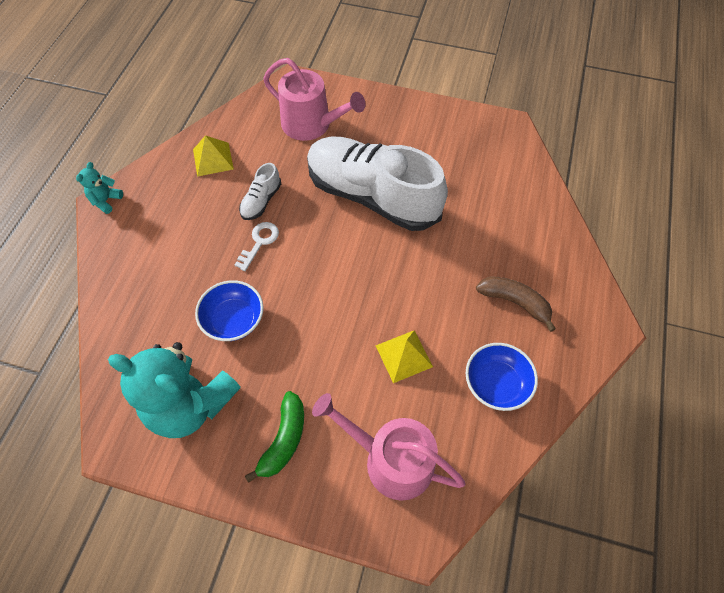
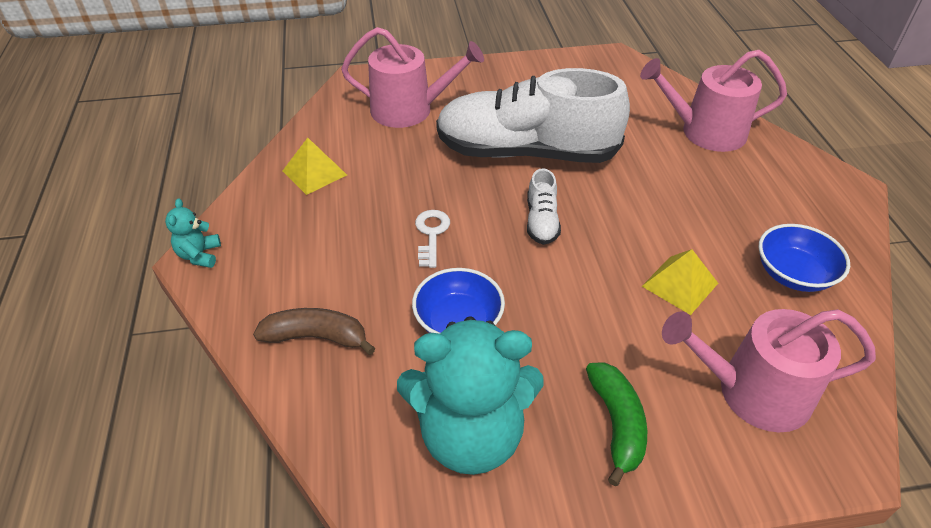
camera: 25 degrees left, 15 degrees down
white shoe [239,163,281,220] -> white shoe moved to [527,168,561,245]
brown banana [476,276,556,332] -> brown banana moved to [253,308,375,355]
none -> pink watering can [640,50,787,152]

